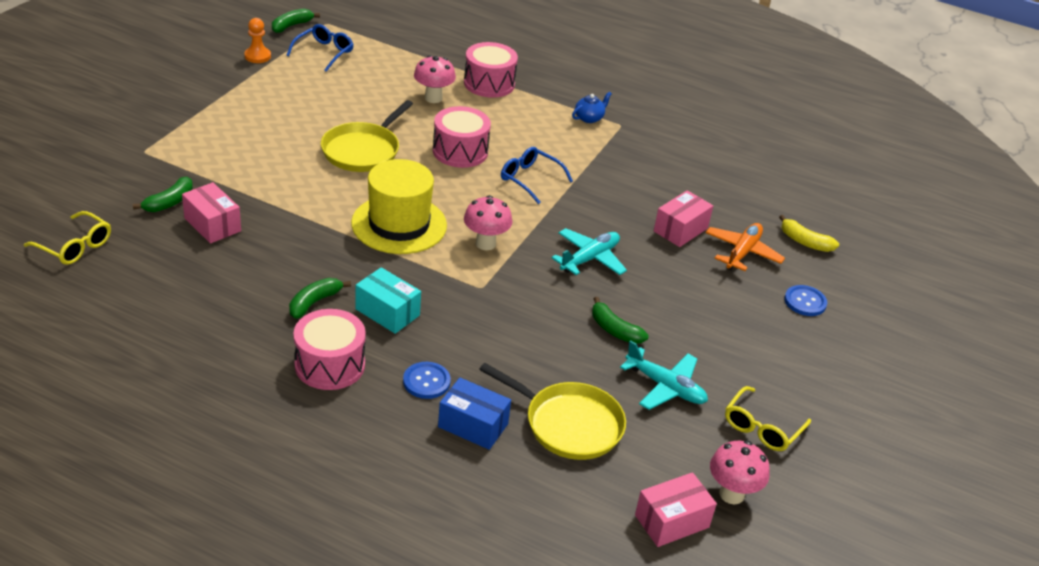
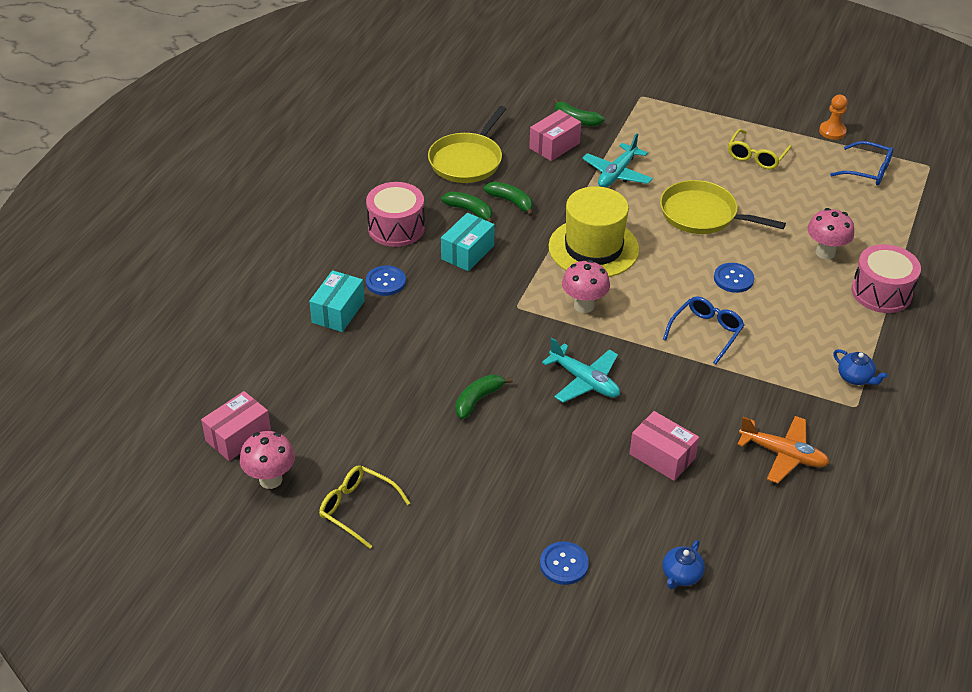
camera: 90 degrees right, 5 degrees up
yellow glasses [24,211,111,265] -> yellow glasses moved to [728,129,792,169]
green banana [272,9,320,33] -> green banana moved to [484,182,533,216]
pink drum [433,106,491,168] -> blue button [714,263,754,293]
blue box [438,378,511,450] -> turquoise box [309,270,365,332]
yellow pan [479,363,626,460] -> yellow pan moved to [428,106,506,183]
turquoise plane [620,340,708,410] -> turquoise plane moved to [582,134,653,187]
pink box [635,472,717,547] -> pink box turned 75 degrees clockwise [201,391,271,461]
orange plane [706,223,785,271] -> orange plane moved to [737,416,830,483]
yellow banana [779,215,839,252] -> blue teapot [663,540,705,589]

